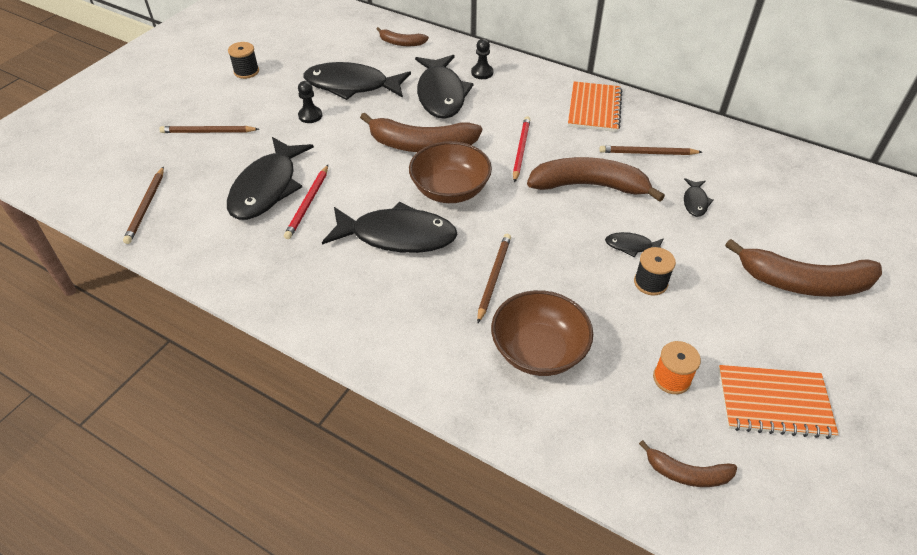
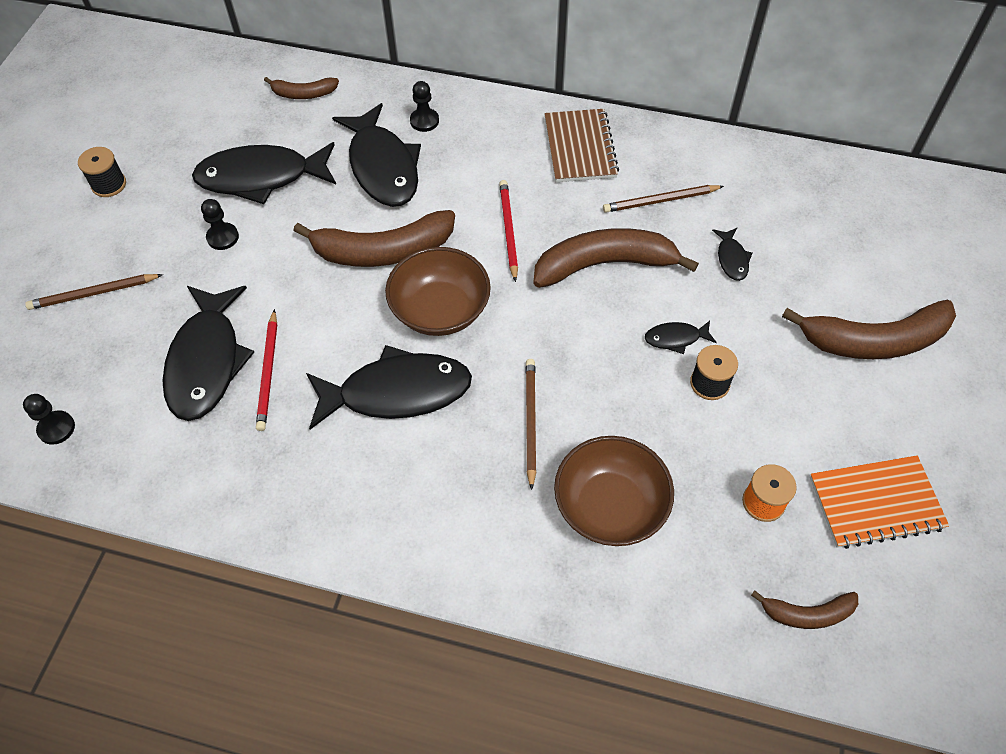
camera: 15 degrees left, 10 degrees up
brown pencil [123,166,164,244] -> black pawn [23,394,75,445]
orange notebook [568,81,623,132] -> brown notebook [544,109,619,182]

